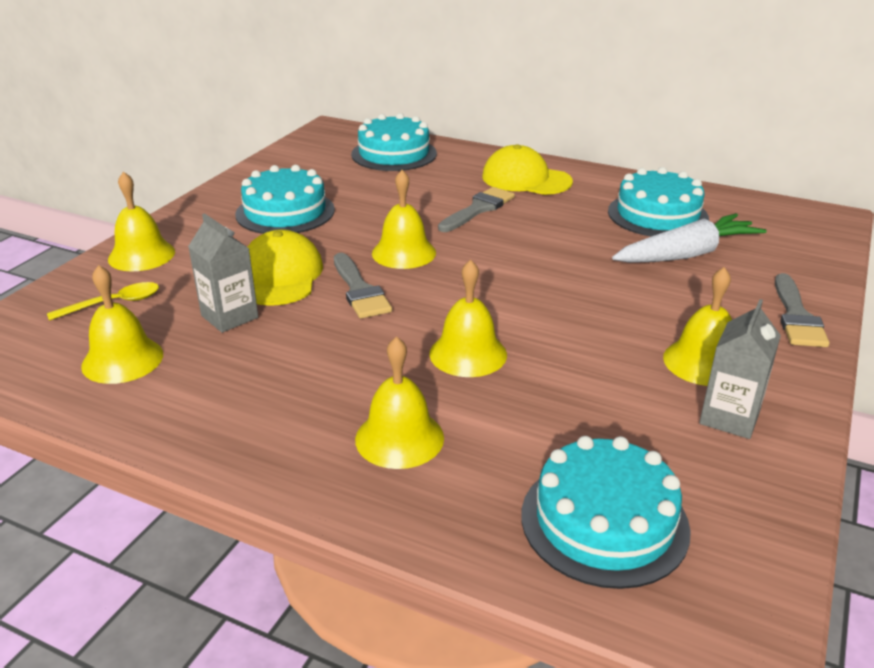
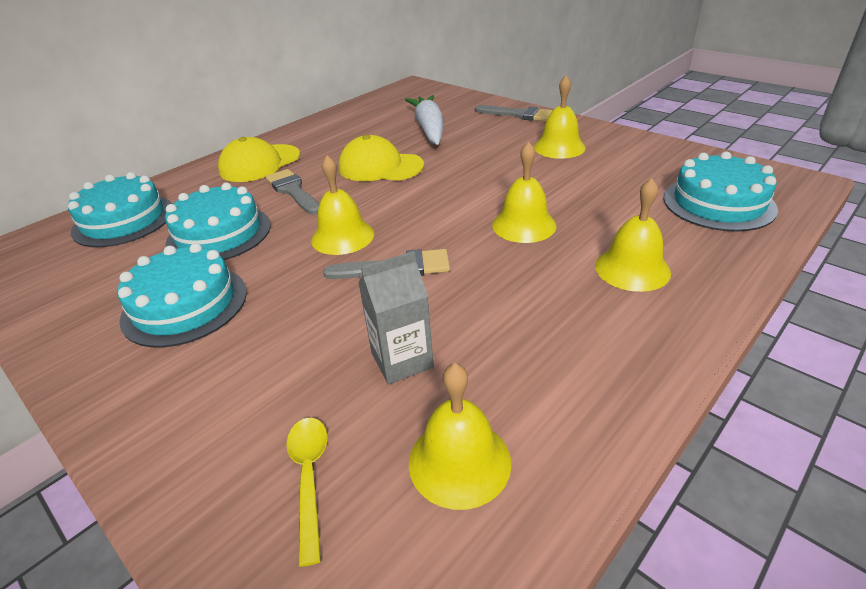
camera: 70 degrees left, 5 degrees up
yellow bell [108,172,175,271] -> none
yellow cap [248,230,323,306] -> yellow cap moved to [339,135,424,181]
turquoise cake [608,167,709,236] -> turquoise cake moved to [165,183,271,260]
grey carton [699,299,781,439] -> none

